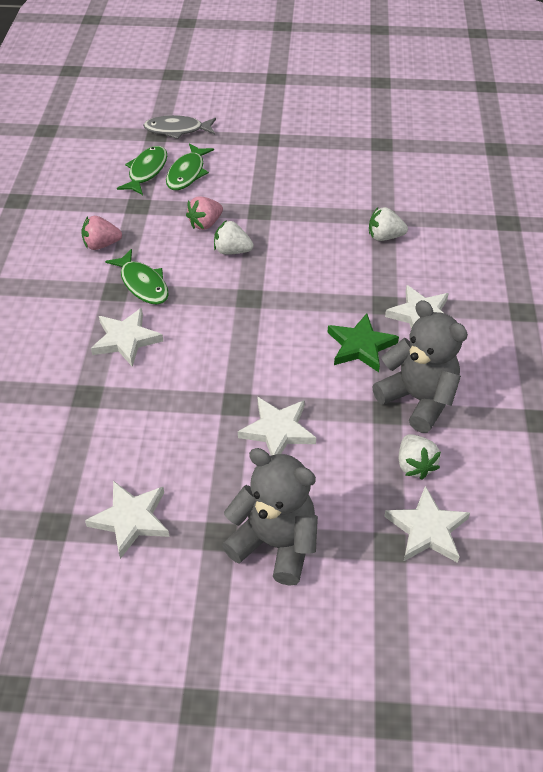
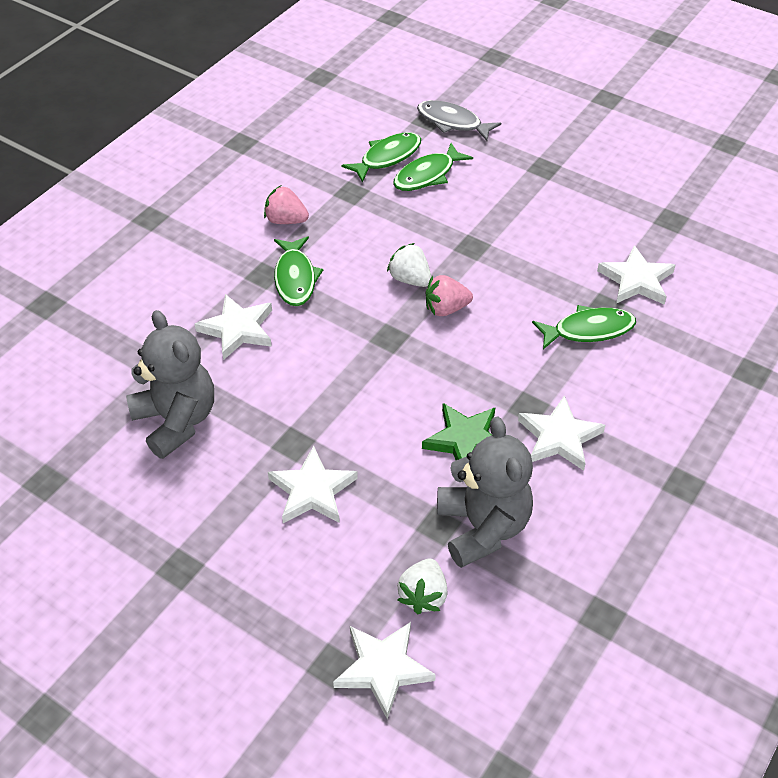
camera: 30 degrees right, 0 degrees up
white star [85,481,170,559] -> white star moved to [597,245,675,305]
pink strawberry [186,197,223,230] -> pink strawberry moved to [426,275,473,316]
grey teddy bear [222,448,318,586] -> grey teddy bear moved to [126,310,214,459]
white strawberry [369,207,408,241] -> green fish [532,305,636,349]

